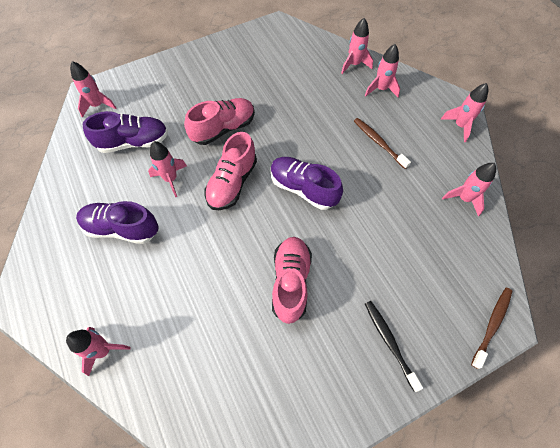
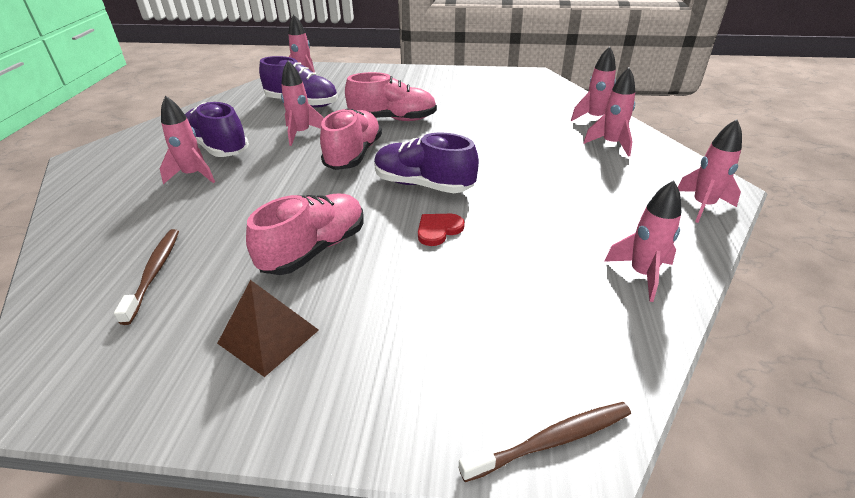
camera: 35 degrees right, 25 degrees down
pink rocket [66,327,131,376] -> pink rocket moved to [160,96,215,184]
pink shoe [204,132,257,210] -> pink shoe turned 135 degrees clockwise [320,108,382,170]
purple shoe [271,157,343,210] -> purple shoe turned 45 degrees counterclockwise [374,133,479,193]
brown toothbrush [354,118,411,169] -> brown toothbrush moved to [114,229,179,325]
black toothbrush [365,301,423,392] -> none
none -> brown pyramid [217,280,319,377]
none -> red heart [418,214,465,246]

